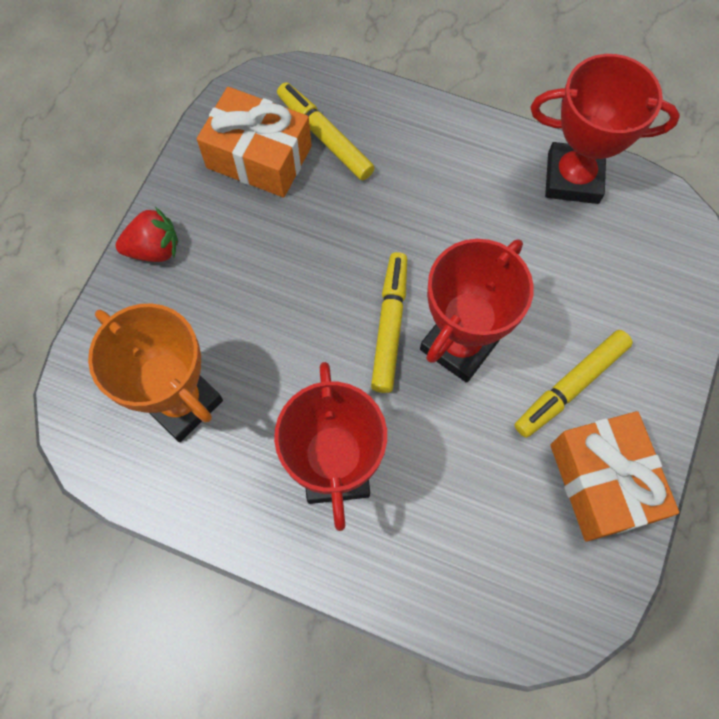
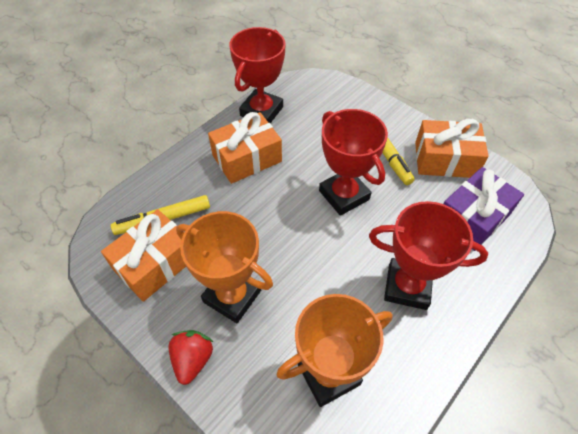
camera: 70 degrees left, 15 degrees down
yellow marker [371,252,407,393] -> none
none -> orange trophy [176,211,273,323]
none -> orange gift [208,112,282,184]
none -> purple gift [444,167,524,251]

